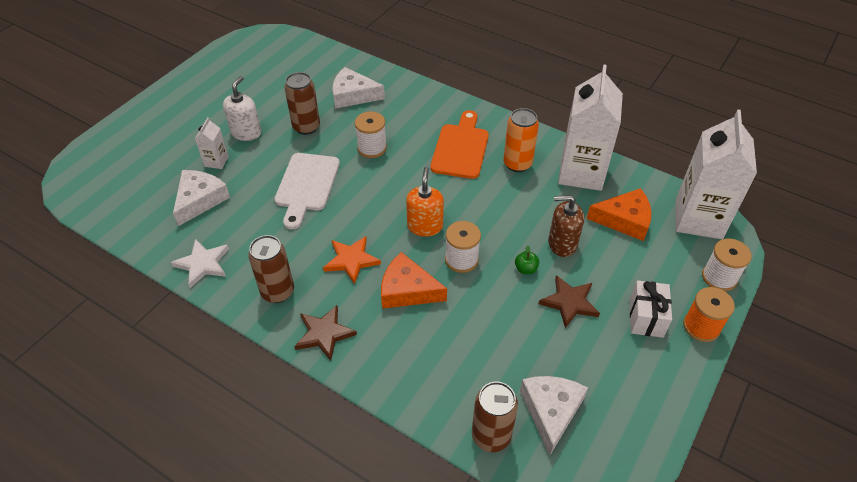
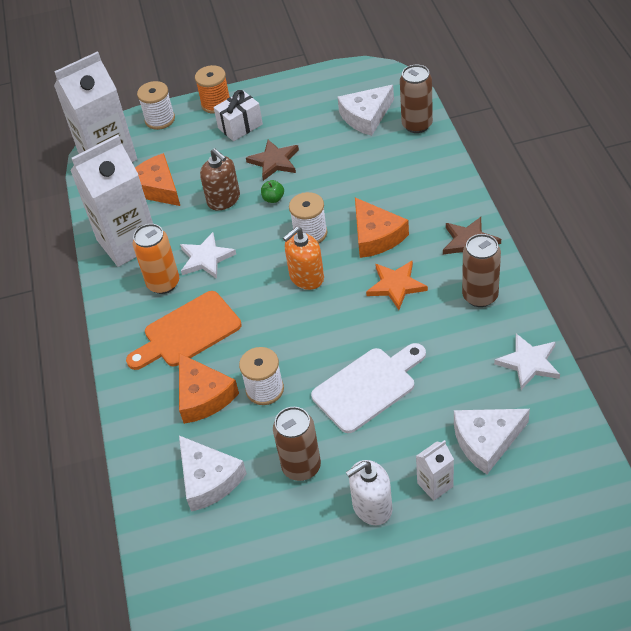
camera: 130 degrees left, 0 degrees up
none -> orange cheese [179,353,239,424]
none -> white star [180,232,236,279]

